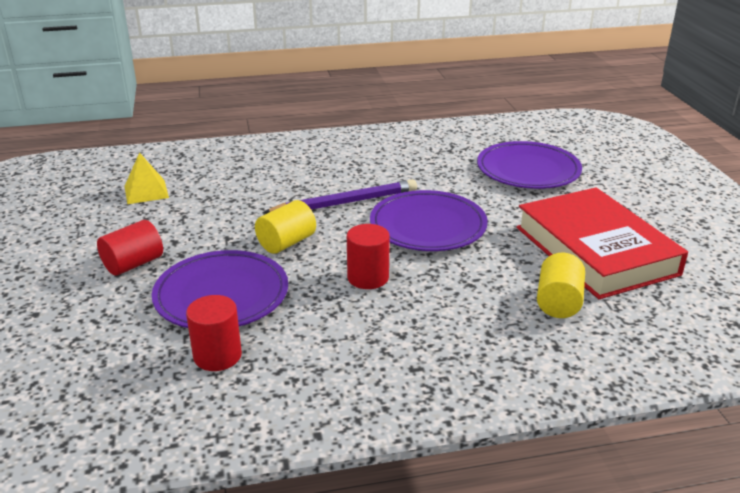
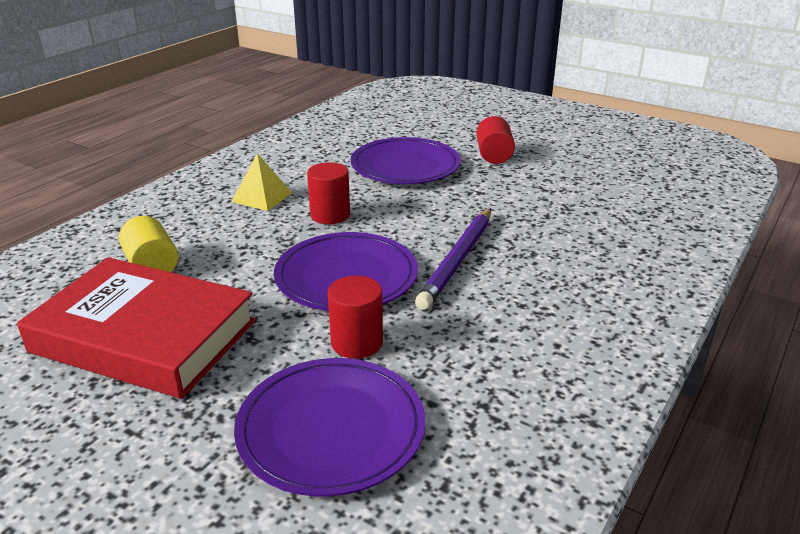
camera: 135 degrees right, 0 degrees up
yellow pyramid [125,152,169,204] -> yellow pyramid moved to [231,153,292,211]
red cylinder [186,295,242,371] -> red cylinder moved to [328,276,383,359]
yellow cylinder [255,200,316,254] -> none

